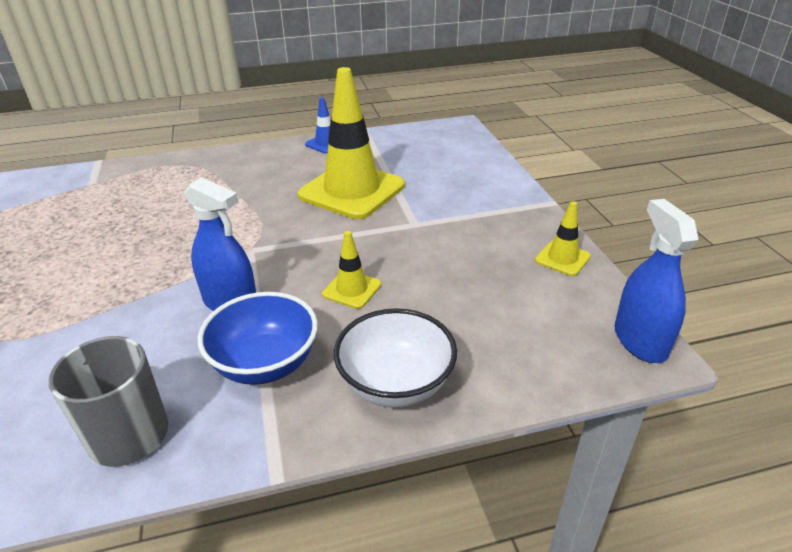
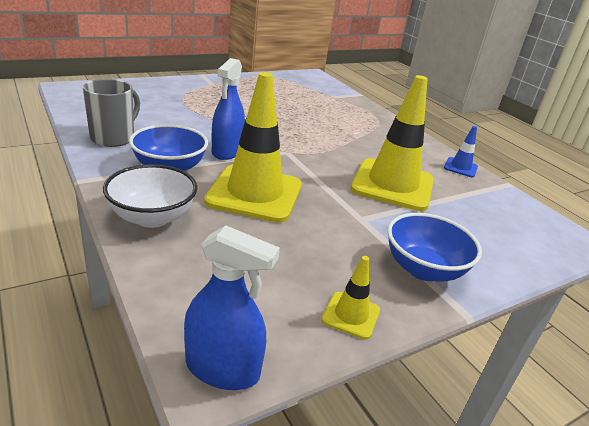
camera: 70 degrees right, 5 degrees down
yellow traffic cone [322,231,381,309] -> yellow traffic cone [204,72,302,223], size x2.24
blue spray bottle [615,199,699,363] -> blue spray bottle turned 45 degrees clockwise [184,225,280,390]
none -> blue bowl [387,213,482,281]

